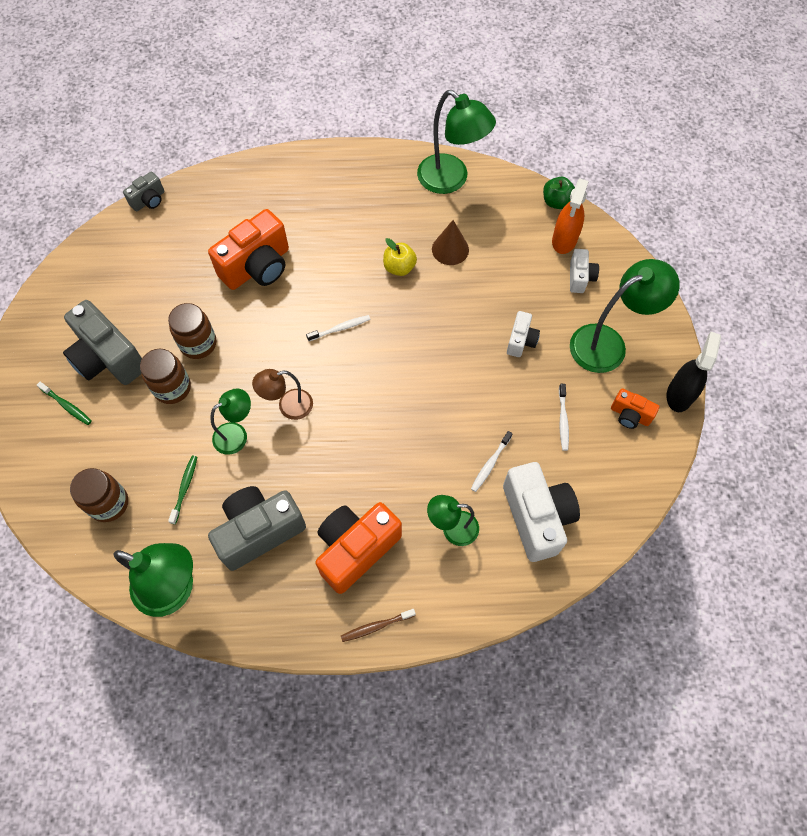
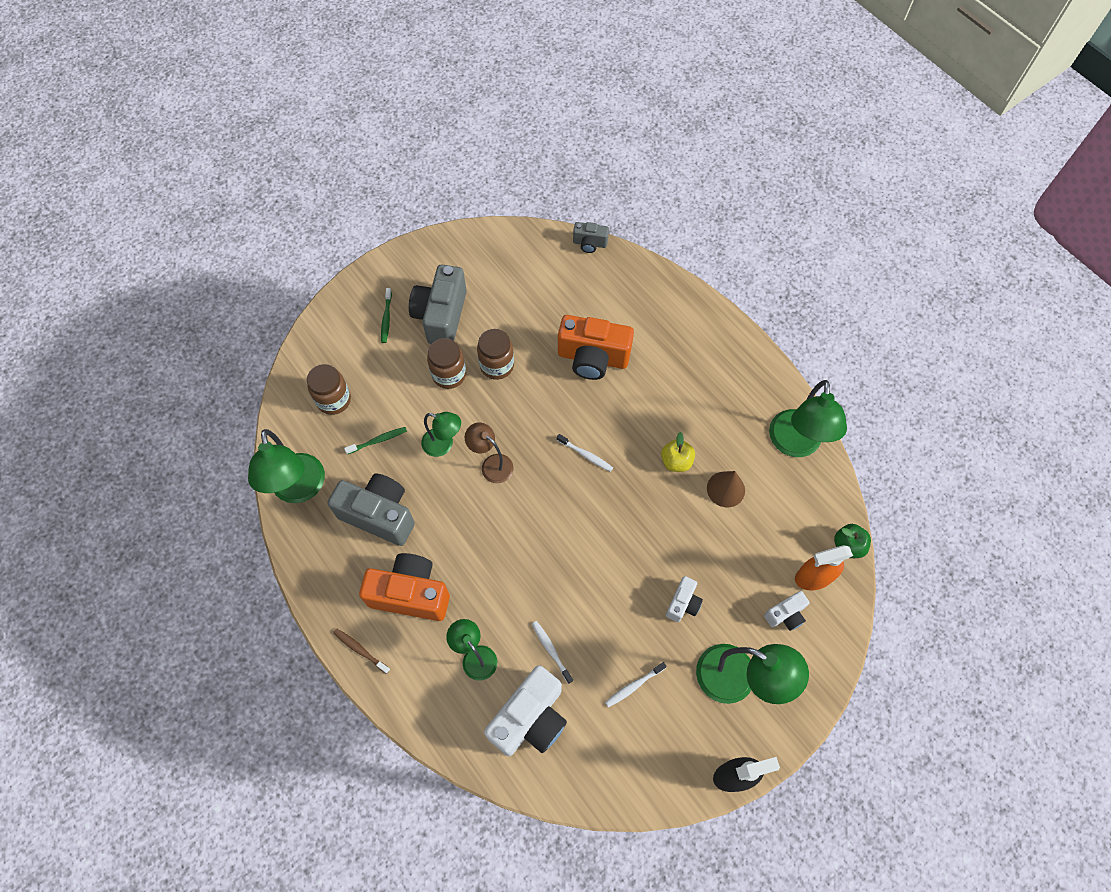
camera: 55 degrees right, 0 degrees up
white toothbrush [471,431,513,492] -> white toothbrush turned 60 degrees clockwise [532,621,573,684]
white camera [507,311,540,357] -> white camera turned 45 degrees counterclockwise [666,576,703,622]
orange camera [611,388,659,429] -> none

